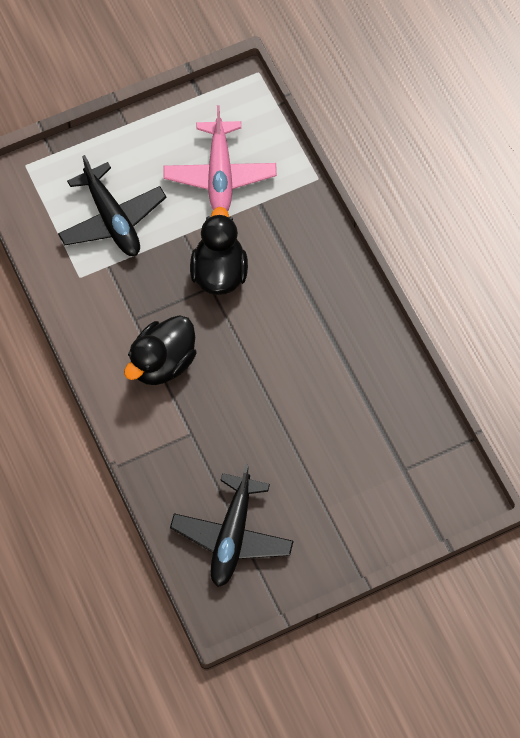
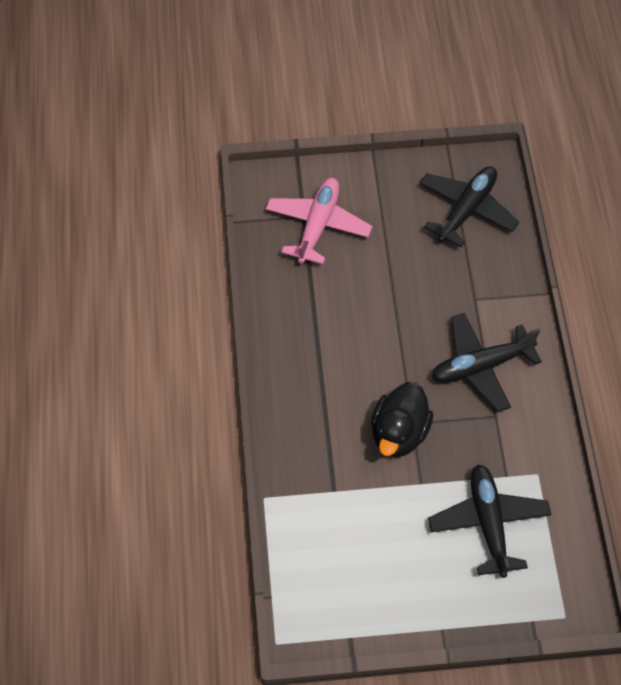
camera: 160 degrees left, 5 degrees down
black duck [124,315,196,385] -> black plane [432,313,542,412]
pink plane [163,105,277,211] -> pink plane moved to [266,178,372,264]

